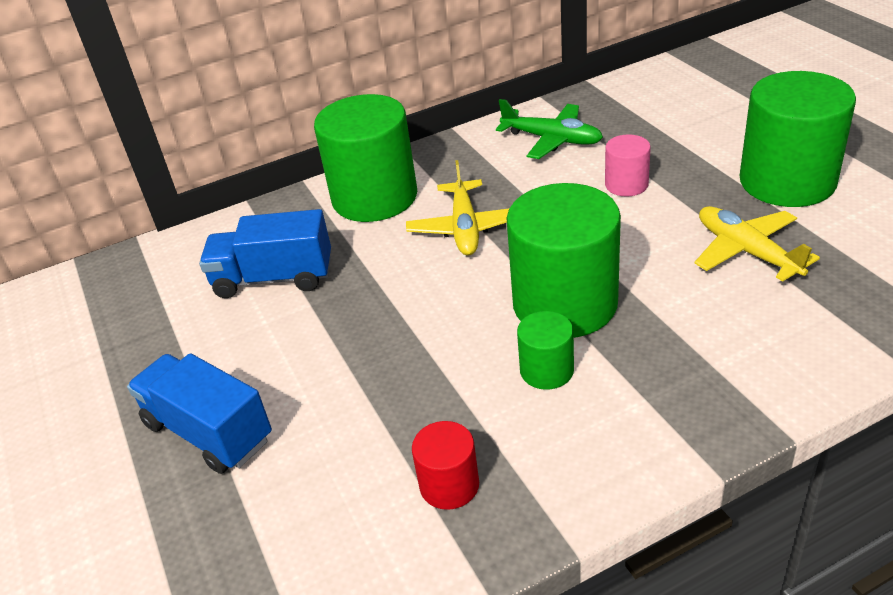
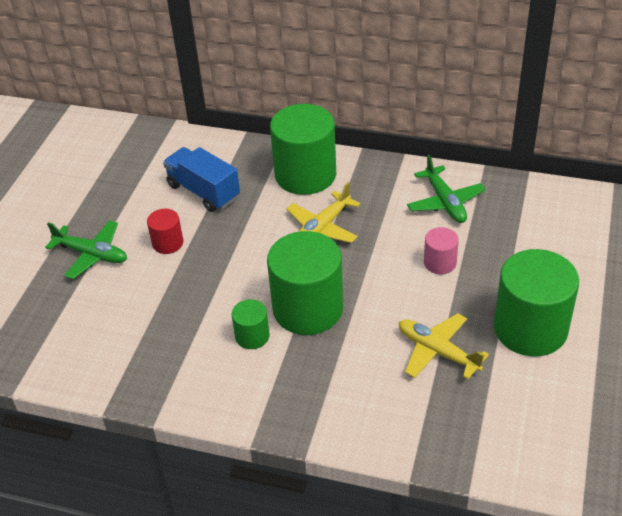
camera: 40 degrees right, 5 degrees up
blue truck [127,353,272,474] -> green plane [45,220,127,279]
red cylinder [412,421,479,510] -> red cylinder moved to [147,209,184,254]
yellow plane [695,206,820,282] -> yellow plane turned 60 degrees counterclockwise [399,313,489,379]

